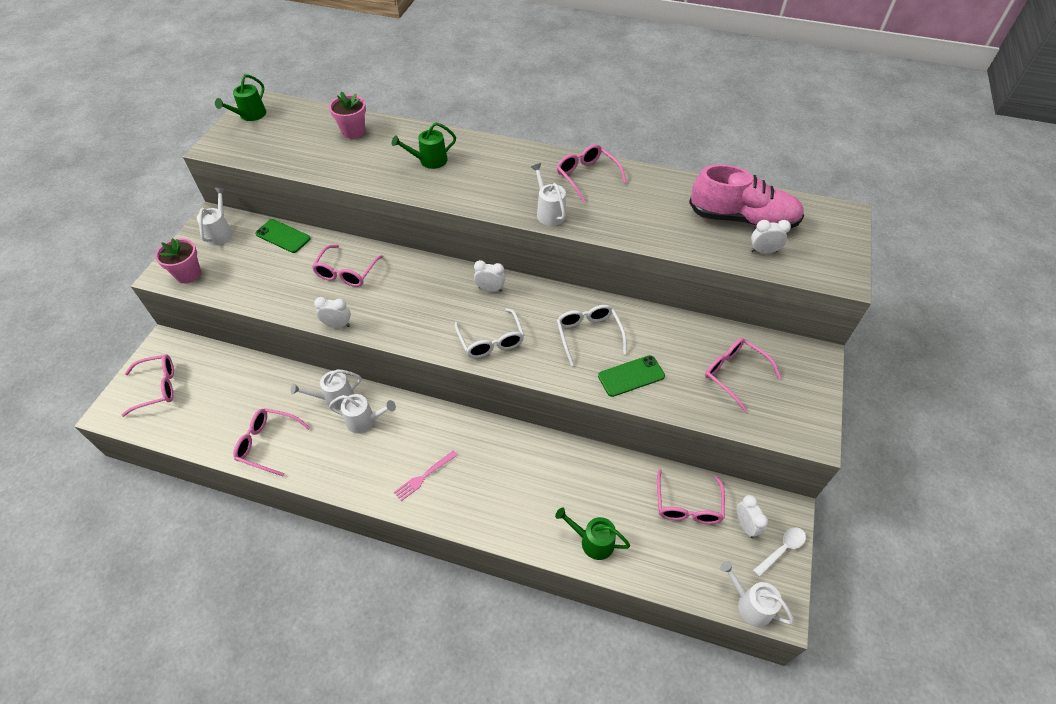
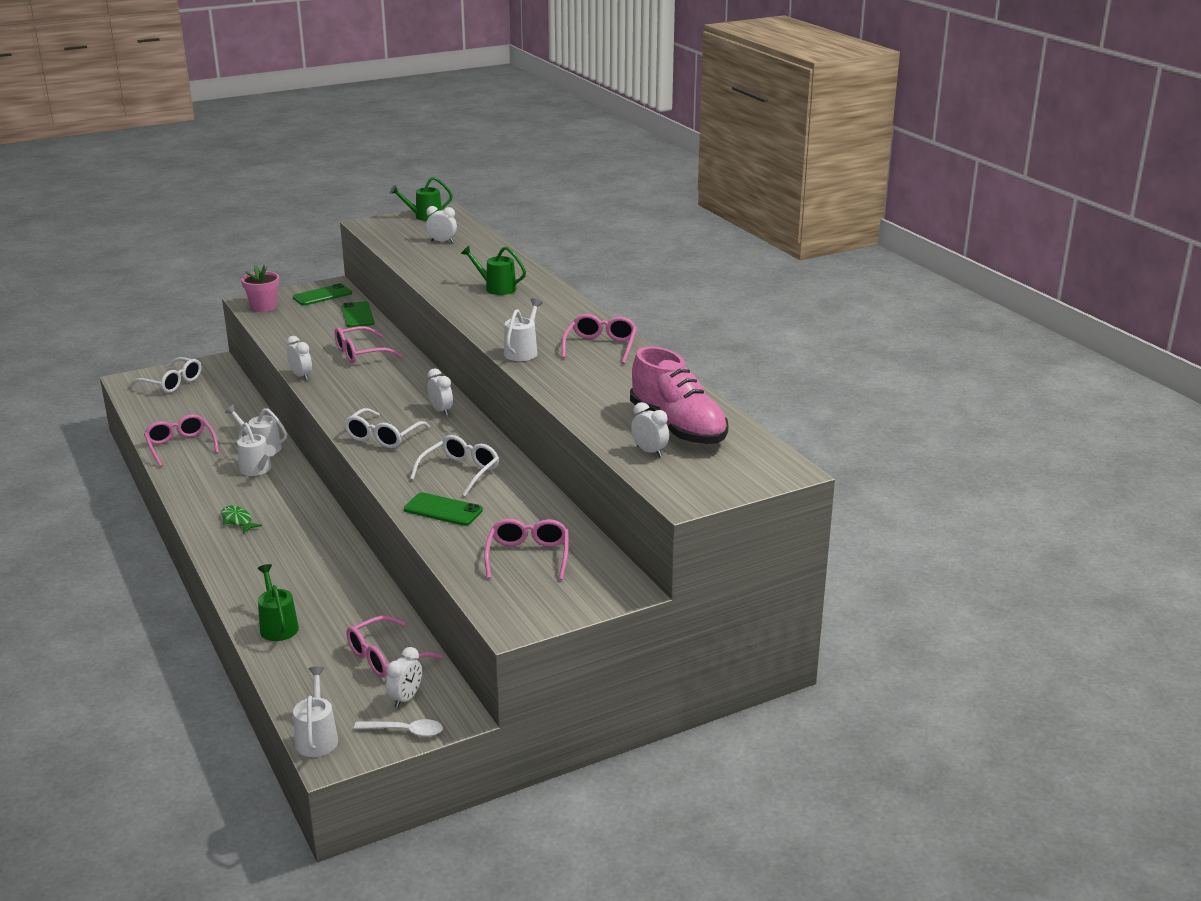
camera: 45 degrees right, 25 degrees down
pink glasses [121,354,174,417] -> white glasses [130,357,201,393]
white watering can [197,188,233,245] -> green phone [293,283,352,305]
pink flower pot [329,91,366,139] -> none
pink fork [394,450,458,501] -> green fish [221,506,262,533]
none -> white clock [426,206,457,243]

